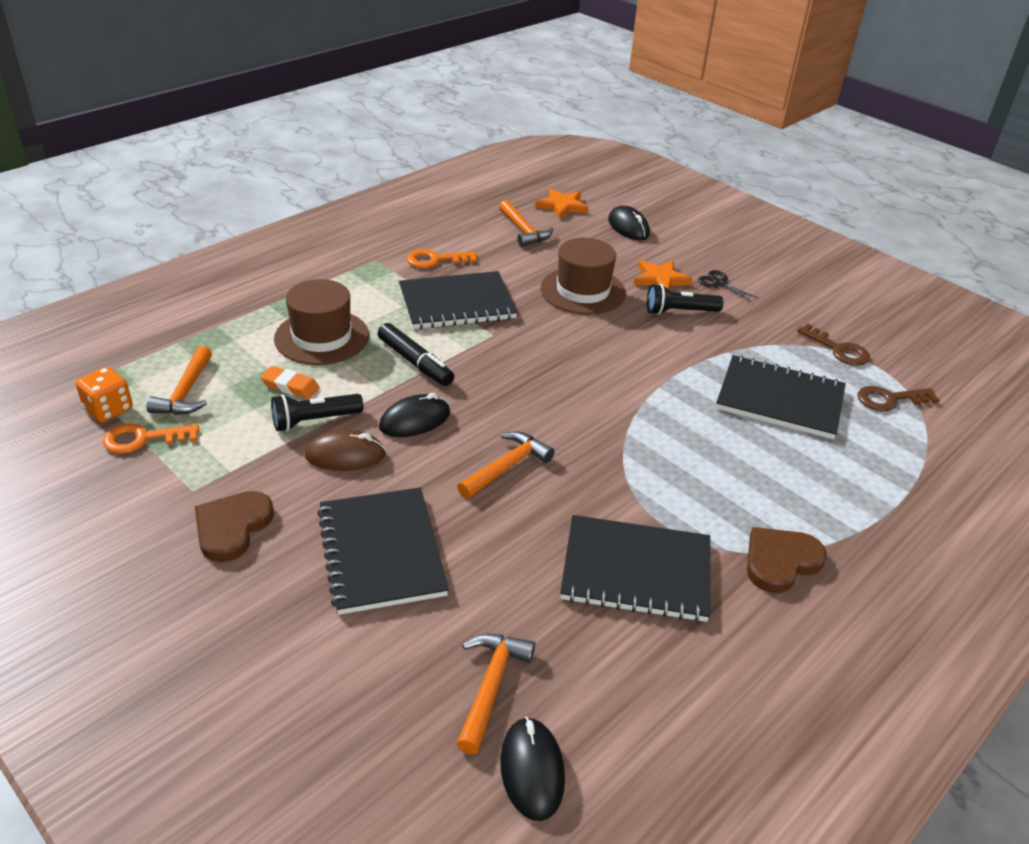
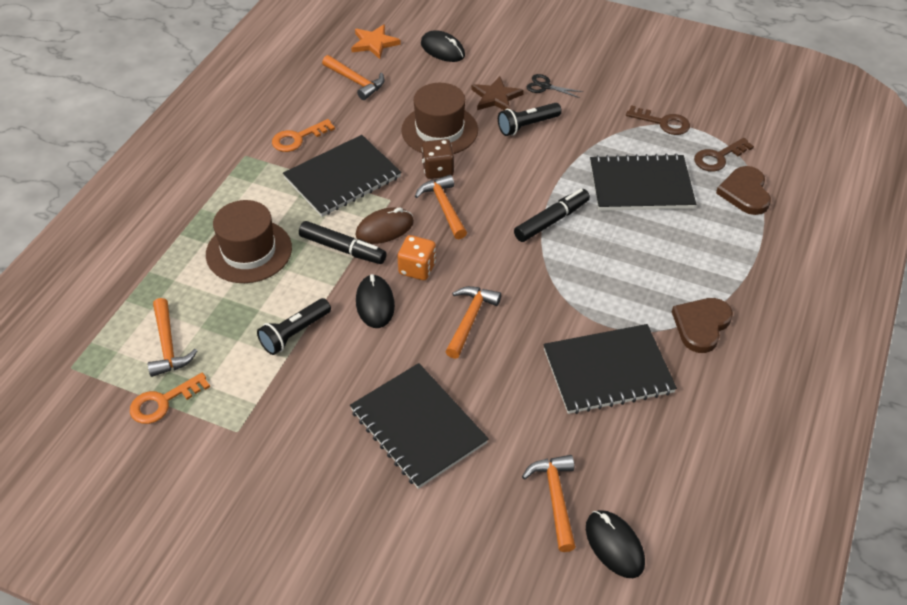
camera: 20 degrees left, 10 degrees up
orange dice [76,367,133,422] -> orange dice moved to [397,235,436,280]
brown heart [195,491,274,562] -> brown heart moved to [716,166,771,215]
orange eraser [260,366,319,399] -> none
brown mouse [305,430,386,471] -> brown mouse moved to [355,207,414,244]
black mouse [379,393,450,437] -> black mouse turned 45 degrees counterclockwise [356,274,395,328]
orange star [633,260,692,290] -> brown star [472,76,524,110]
none -> orange hammer [415,175,467,239]
none -> brown dice [422,139,454,179]
none -> black marker [514,189,590,242]

